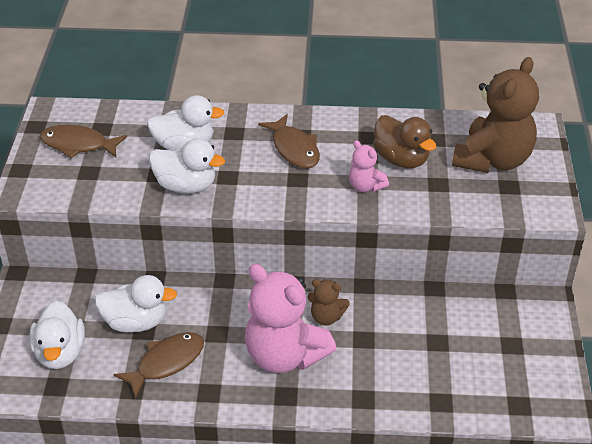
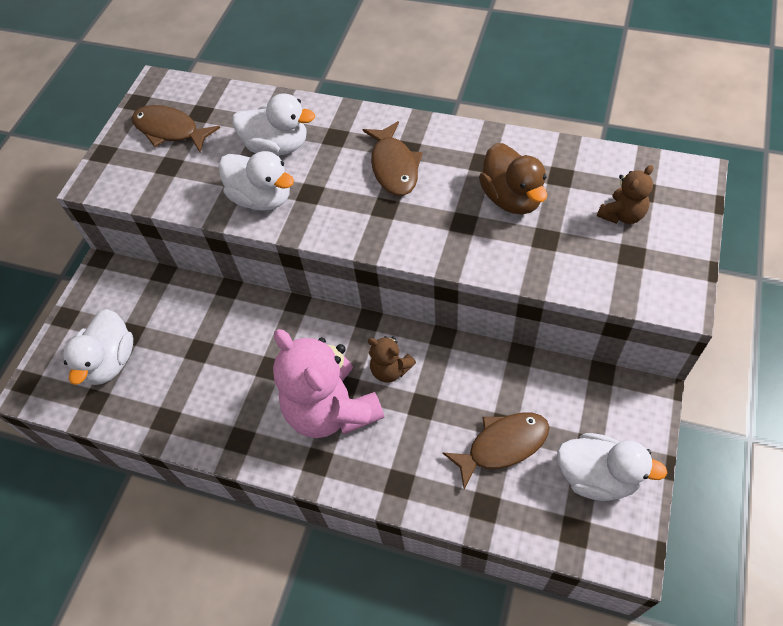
camera: 20 degrees right, 15 degrees up
white duck [95,275,177,332] -> white duck moved to [557,433,667,501]
brown fish [113,332,204,399] -> brown fish moved to [442,413,550,489]
pink teddy bear [349,140,389,192] -> none
brown teddy bear [452,57,539,173] -> brown teddy bear [597,165,653,224], size x0.48

